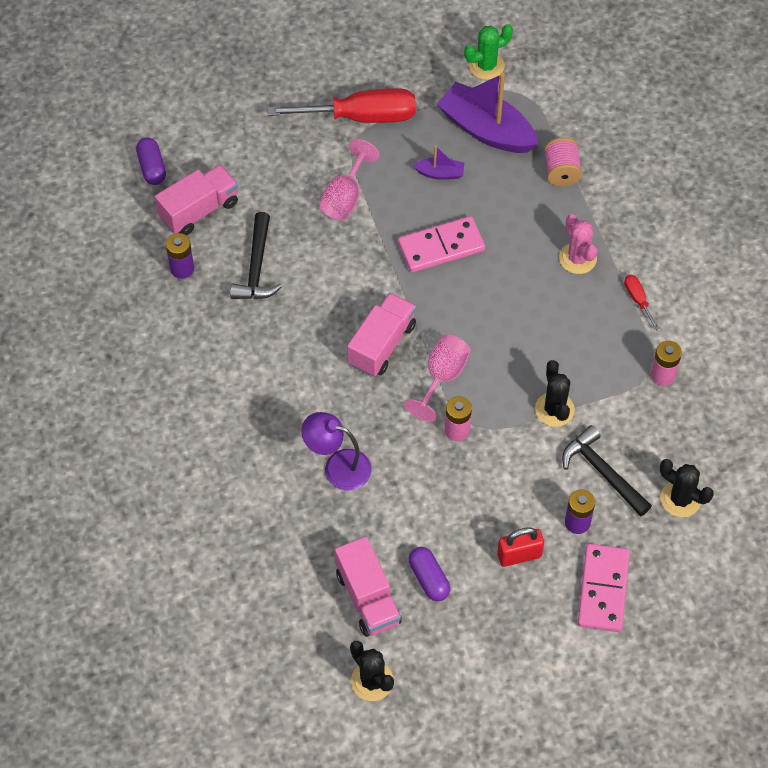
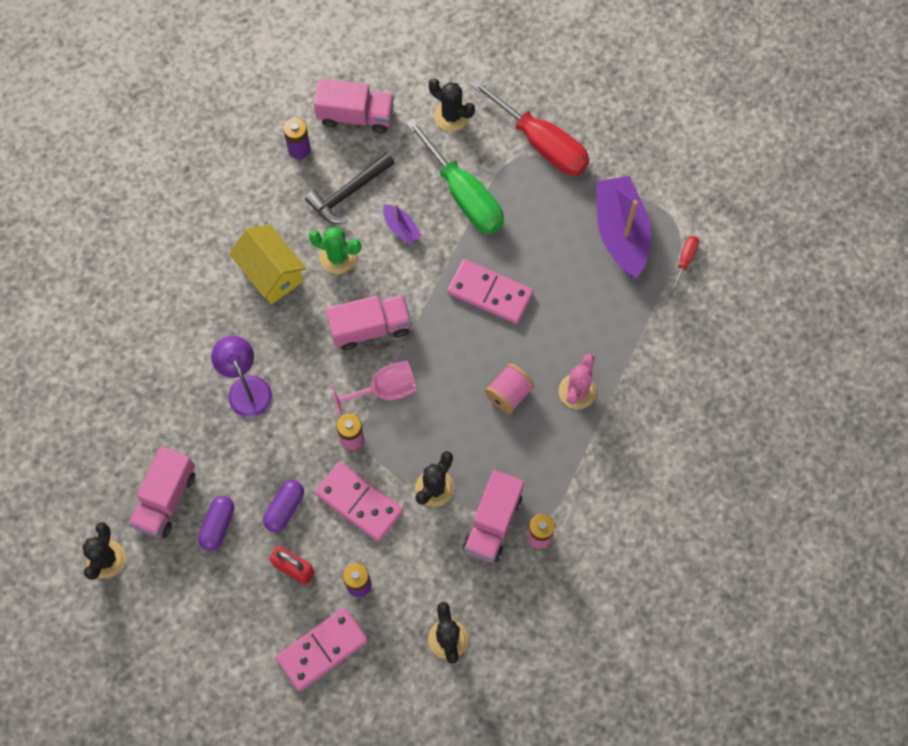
camera: 45 degrees right, 10 degrees up
purple capsule [136,137,166,185] -> purple capsule moved to [263,480,304,532]
pink goblet [319,139,380,220] -> green screwdriver [406,118,504,234]
purple boat [413,145,464,180] -> purple boat moved to [383,204,422,245]
green cactus [464,24,513,80] -> green cactus moved to [309,227,361,274]
pink spool [544,137,582,186] -> pink spool moved to [485,363,535,414]
black hammer [562,425,652,517] -> none
red screwdriver [624,275,659,331] -> red screwdriver moved to [671,236,699,293]
none -> yellow house [229,225,306,304]
none -> pink domino [315,462,403,541]
none -> black cactus [429,78,475,131]
none -> pink truck [463,470,524,562]

